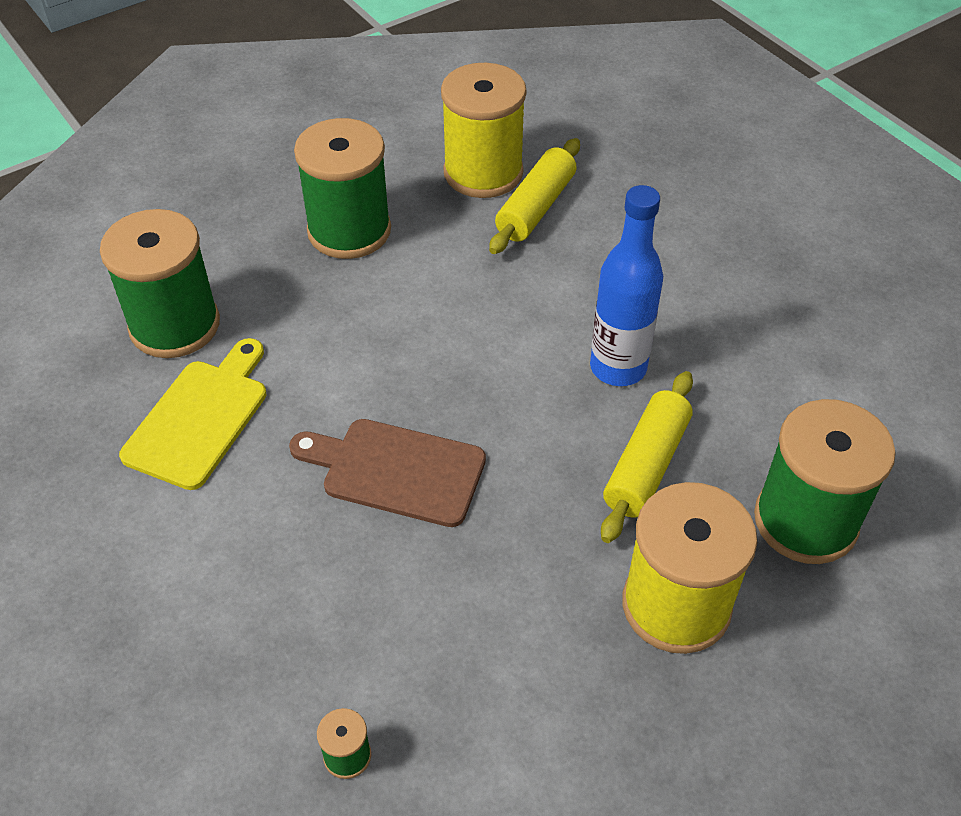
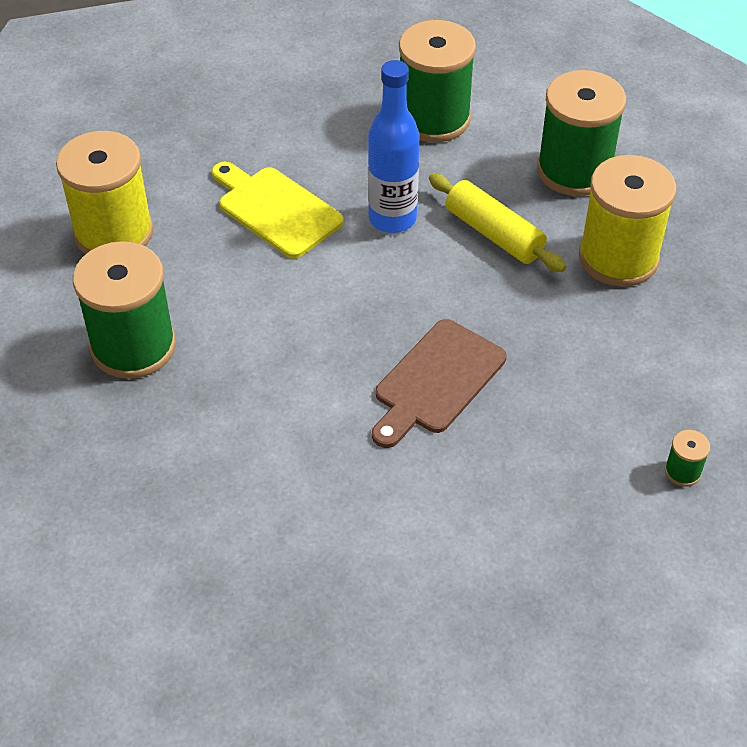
camera: 70 degrees left, 0 degrees up
green spool [100,209,220,358] -> green spool moved to [399,20,476,142]
yellow cutting board [119,338,266,490] -> yellow cutting board moved to [212,162,344,259]
yellow rolling pin [489,138,580,254] -> none

